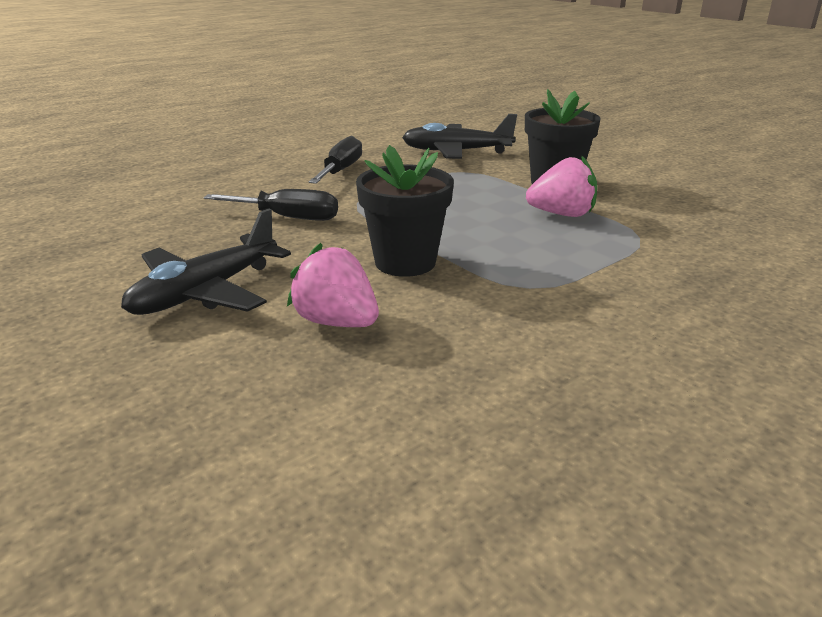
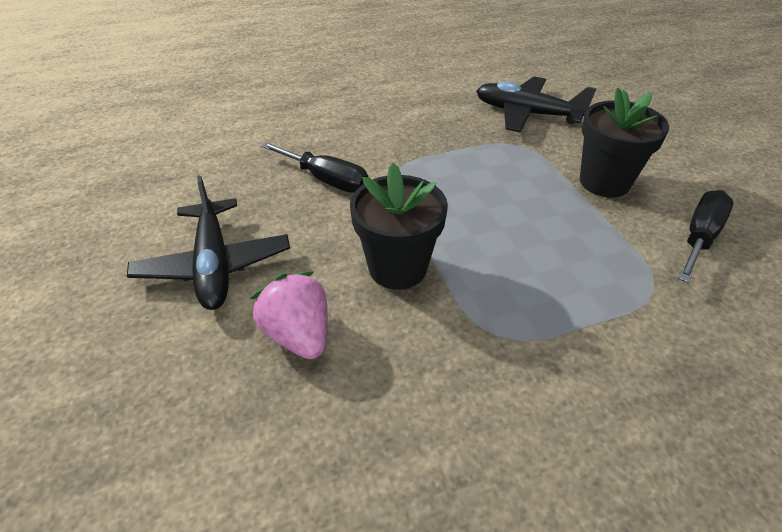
camera: 20 degrees right, 15 degrees up
black plane [121,209,291,315] -> black plane turned 75 degrees counterclockwise [127,175,290,310]
black screwdriver [309,136,362,184] -> black screwdriver moved to [678,190,733,283]
pink strawberry [526,155,597,217] -> none

